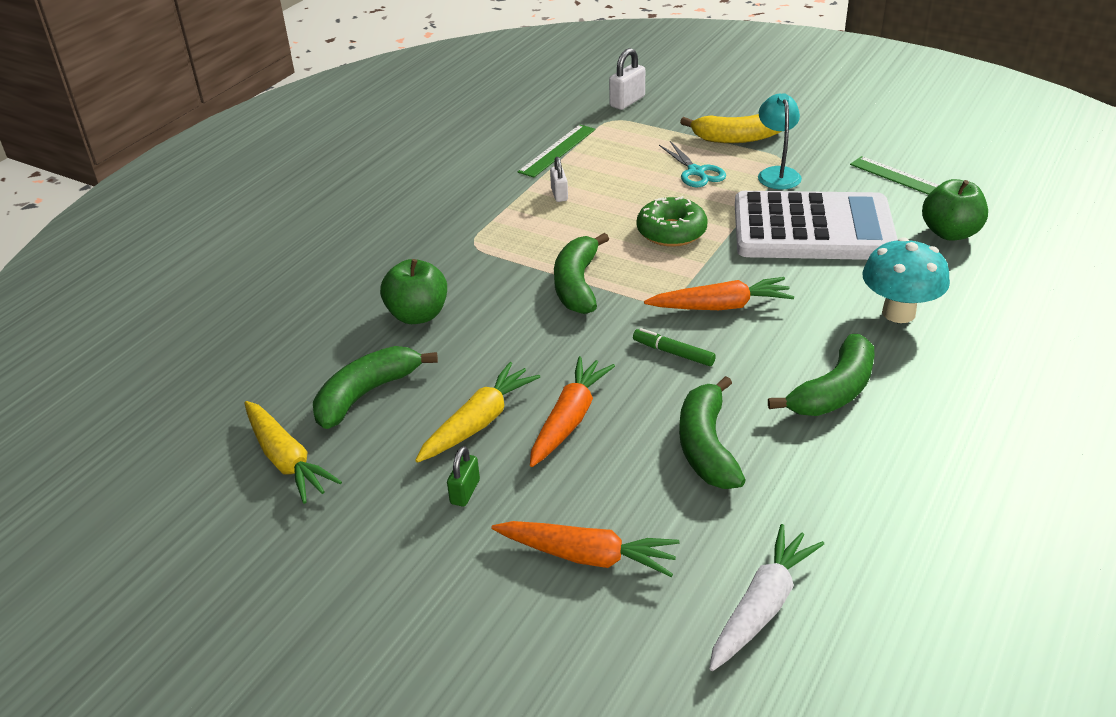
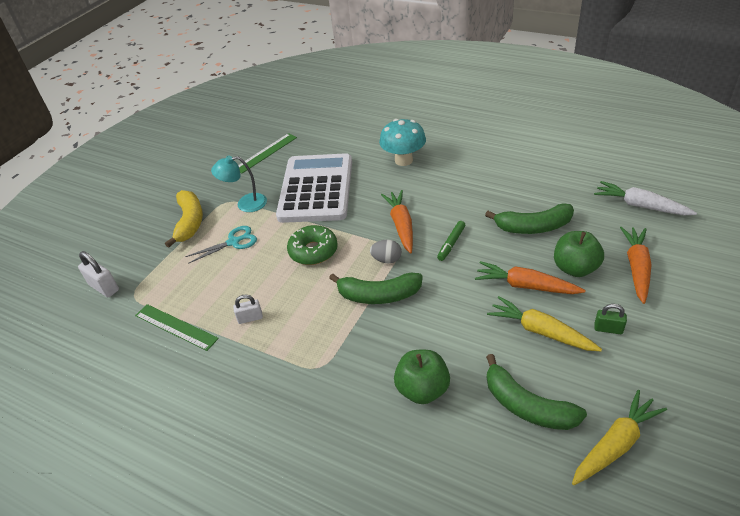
camera: 90 degrees left, 5 degrees up
green banana [768,334,875,416] -> none
green apple [922,179,988,241] -> green apple moved to [554,231,604,277]
none -> grey egg [370,240,402,263]

